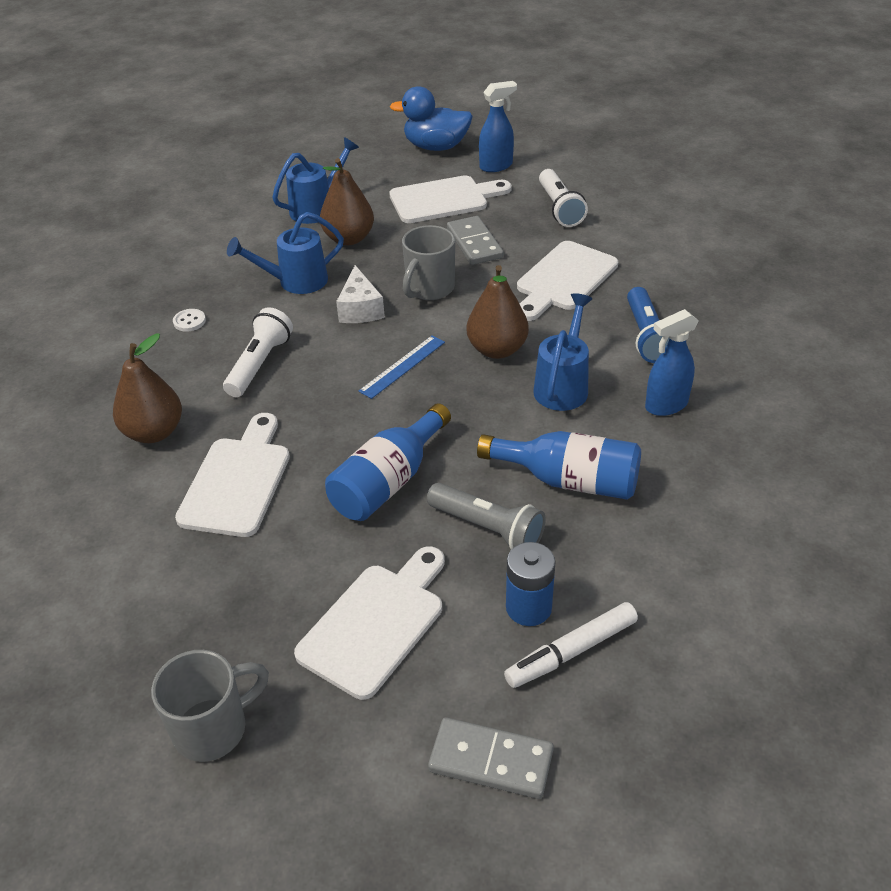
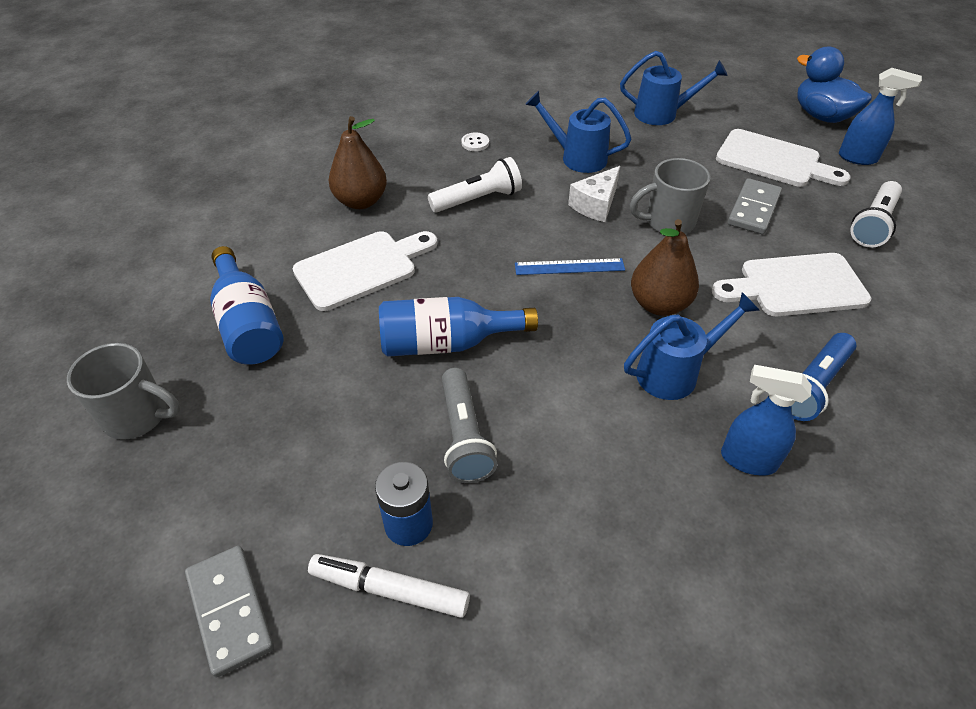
camera: 45 degrees right, 5 degrees up
white cutting board [294,546,445,700] -> none
brown pear [320,158,374,245] -> none
blue bottle [477,431,641,500] -> blue bottle moved to [210,246,283,365]

